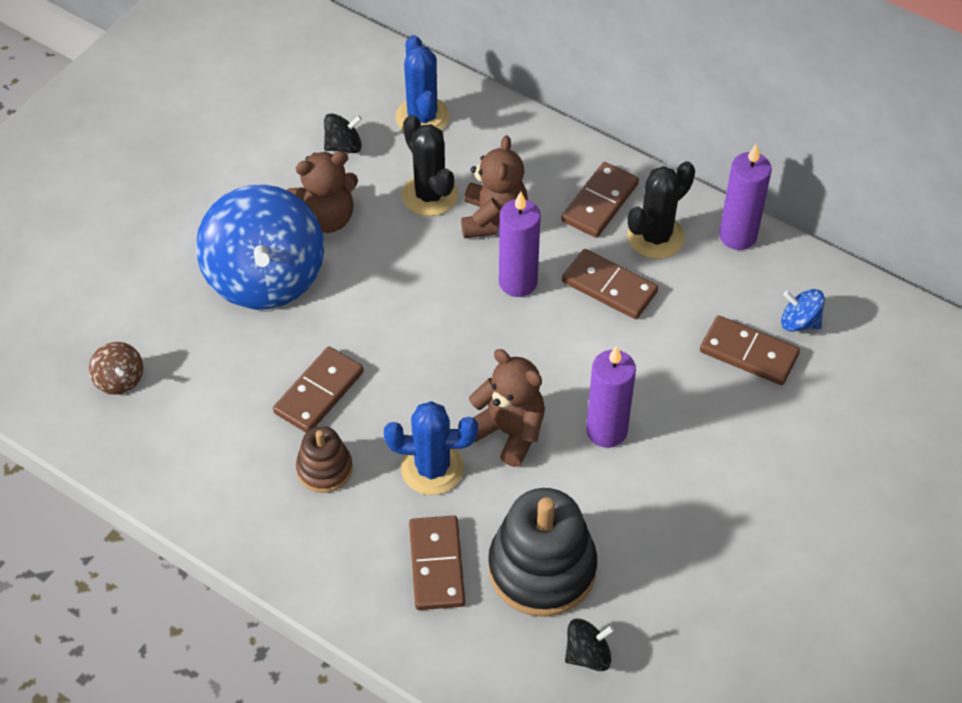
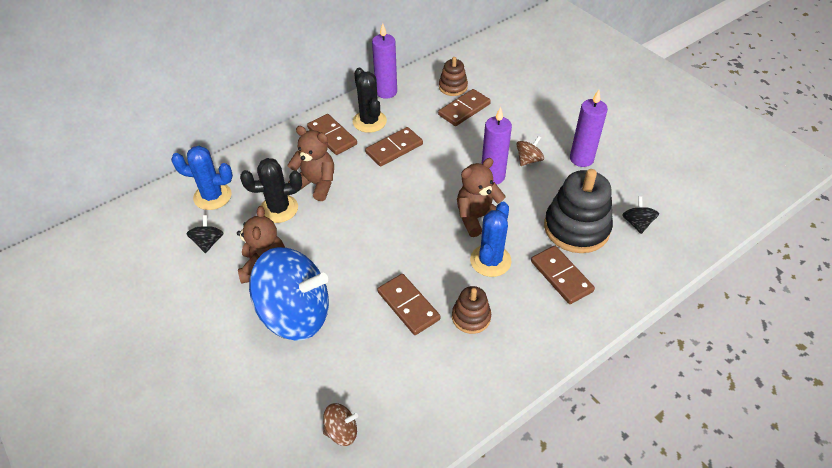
camera: 70 degrees left, 5 degrees down
brown domino [409,515,465,610] -> brown domino turned 45 degrees clockwise [531,246,595,304]
purple candle [499,192,541,297] -> purple candle moved to [570,90,608,167]
blue spinning top [781,289,825,331] -> brown stacking toy [439,57,468,96]
none -> brown spinning top [517,136,544,166]

